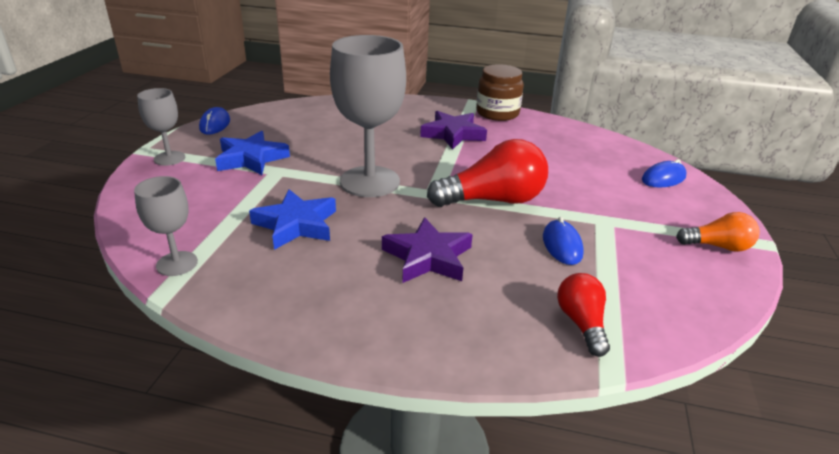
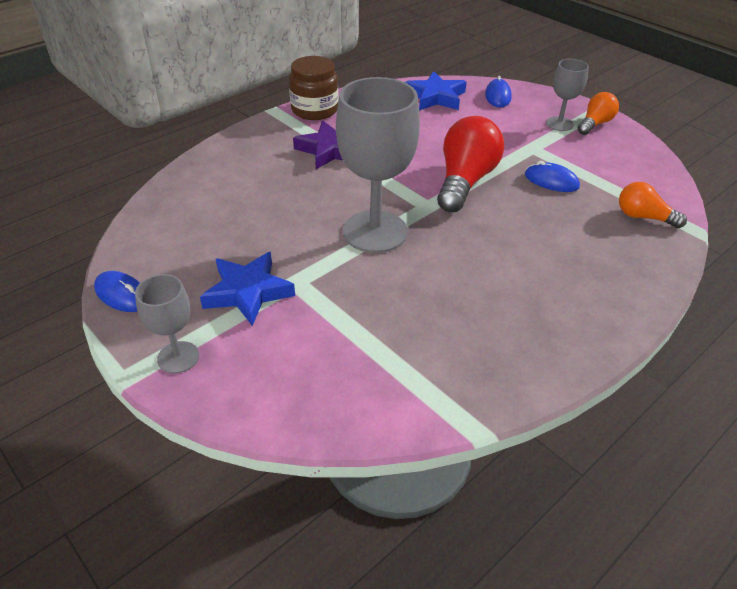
camera: 55 degrees left, 10 degrees up
grey goblet [134,176,198,276] -> grey goblet moved to [546,59,589,131]
blue star [249,189,336,250] -> blue star moved to [405,71,467,110]
purple star [382,217,473,283] -> none
red light bulb [557,273,610,357] -> orange light bulb [619,182,687,228]

